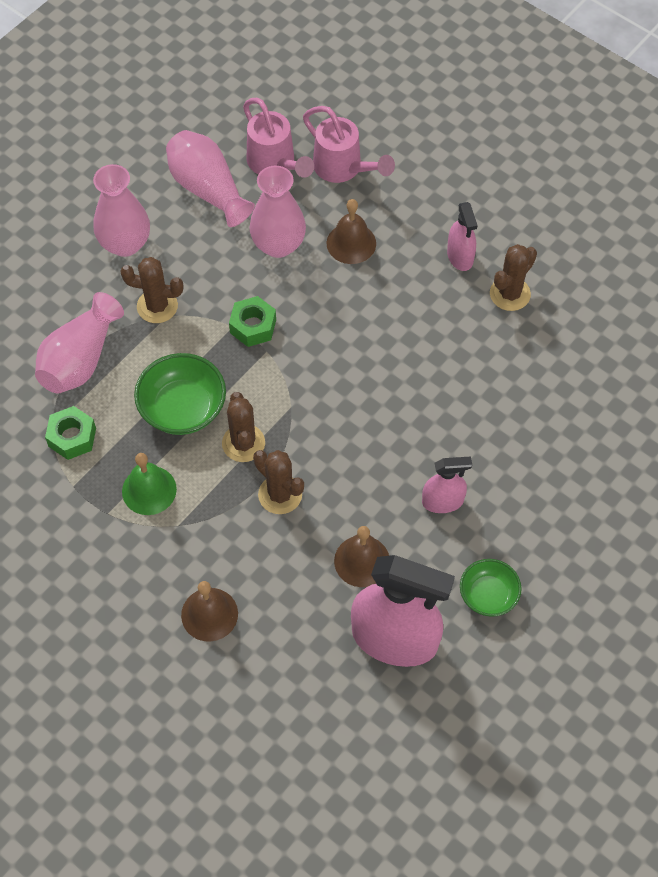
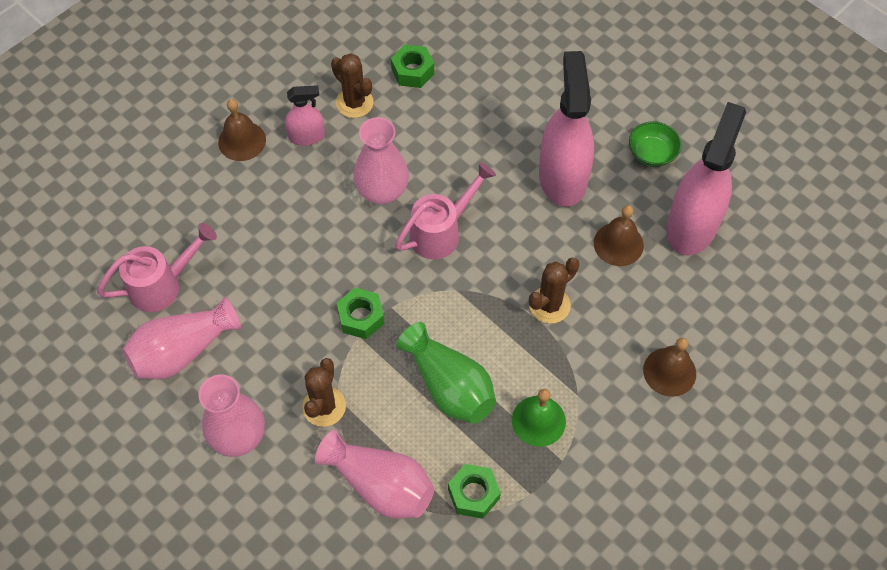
camera: 85 degrees left, 0 degrees up
green bowl [134,353,226,435] -> green vase [397,322,496,423]
brown cactus [222,392,265,462] -> none
pink vase [249,166,306,258] -> pink vase moved to [353,117,409,205]
pink watering can [303,106,395,183] -> pink watering can moved to [395,162,496,259]
brown bell [326,199,376,264] -> brown bell moved to [218,99,266,161]
pink spray bottle [422,456,472,513] -> pink spray bottle [539,51,594,207], size x1.99
none -> green nut [391,45,434,88]

